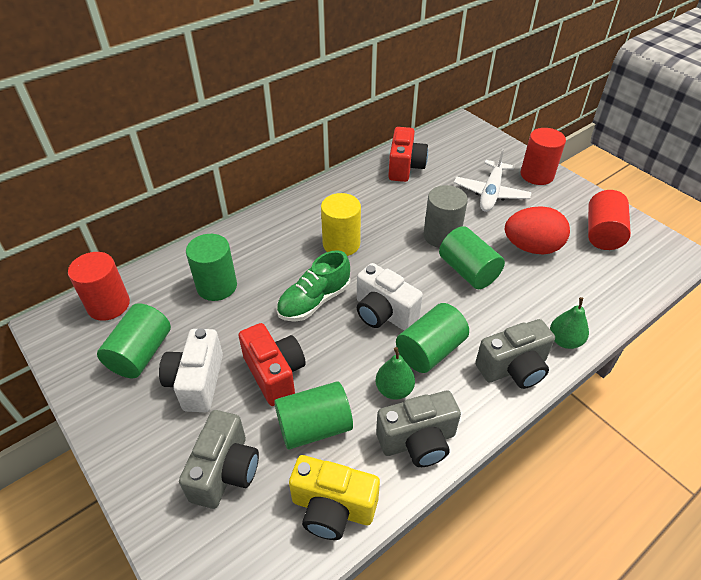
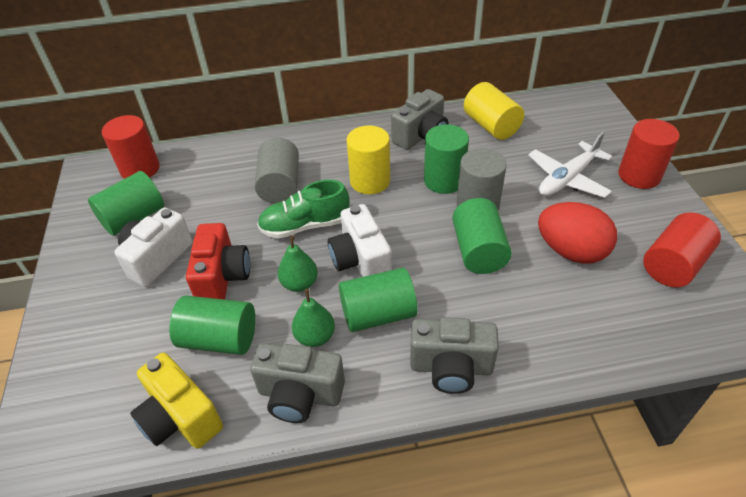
camera: 30 degrees right, 0 degrees up
grey camera [179,410,259,509] -> grey camera moved to [391,89,448,150]
green cylinder [186,234,237,301] -> green cylinder moved to [424,124,469,194]
red camera [388,127,428,182] -> yellow cylinder [464,82,524,140]
green pear [550,297,589,349] -> green pear moved to [278,235,318,292]
none -> grey cylinder [255,137,299,204]

